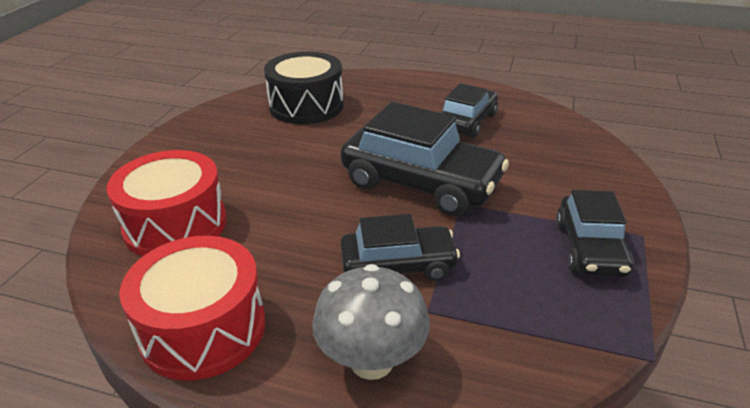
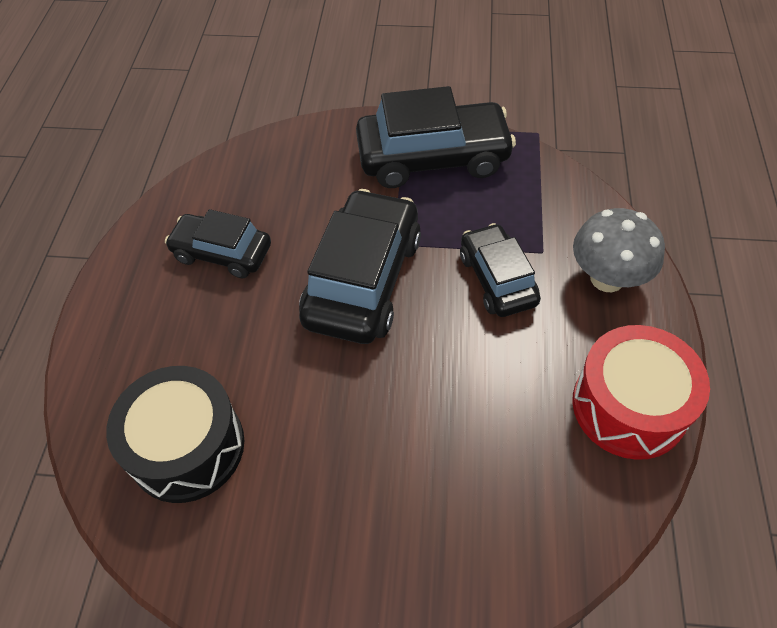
camera: 100 degrees left, 20 degrees up
red drum [107,150,227,256] -> none
black car [556,190,634,277] -> black car [356,86,516,188], size x1.65

